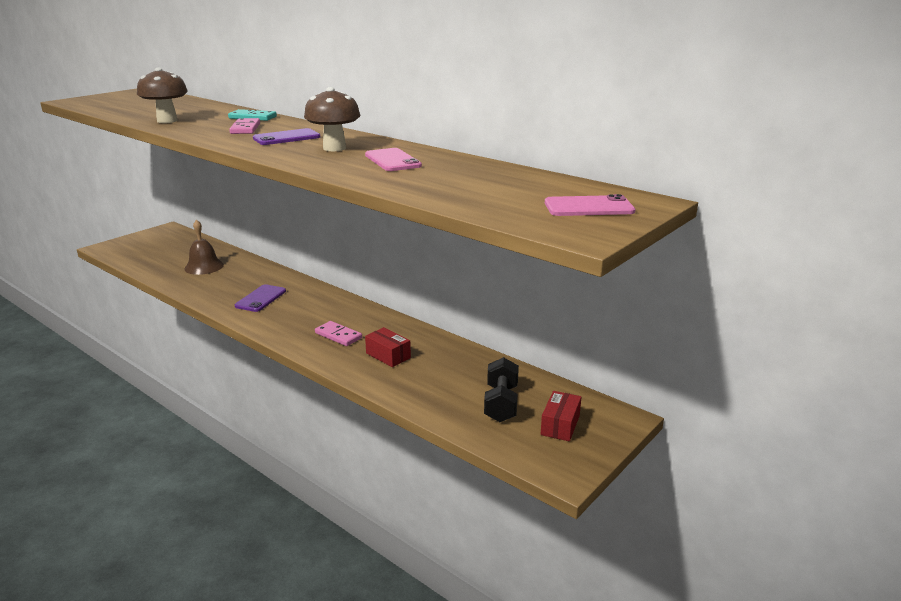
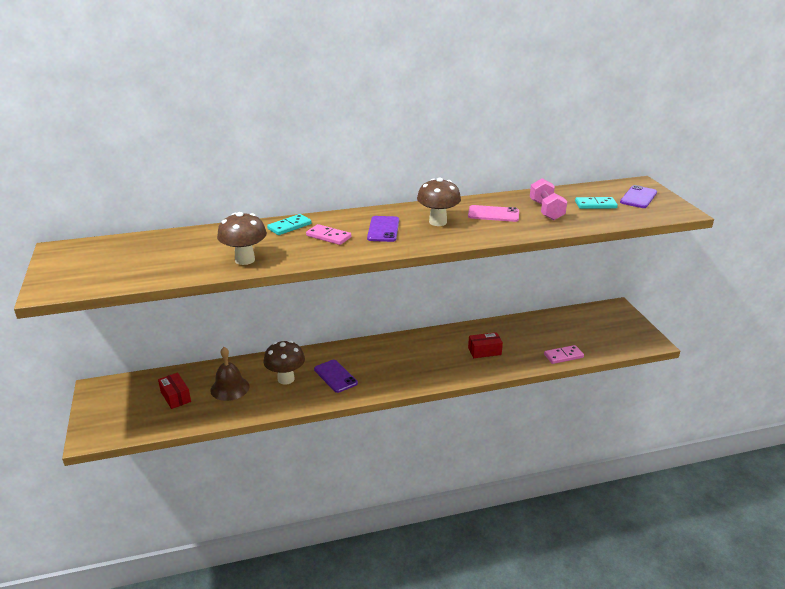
camera: 55 degrees left, 5 degrees up
pink domino [315,321,362,346] -> pink domino moved to [544,345,584,364]
black dumbbell [484,357,519,422] -> none
red box [541,391,581,441] -> red box moved to [158,373,191,409]
pink phone [545,194,635,216] -> purple phone [620,185,657,208]
none -> brown mushroom [263,340,305,385]
none -> pink dumbbell [530,178,567,220]
none -> turquoise domino [575,197,618,209]

